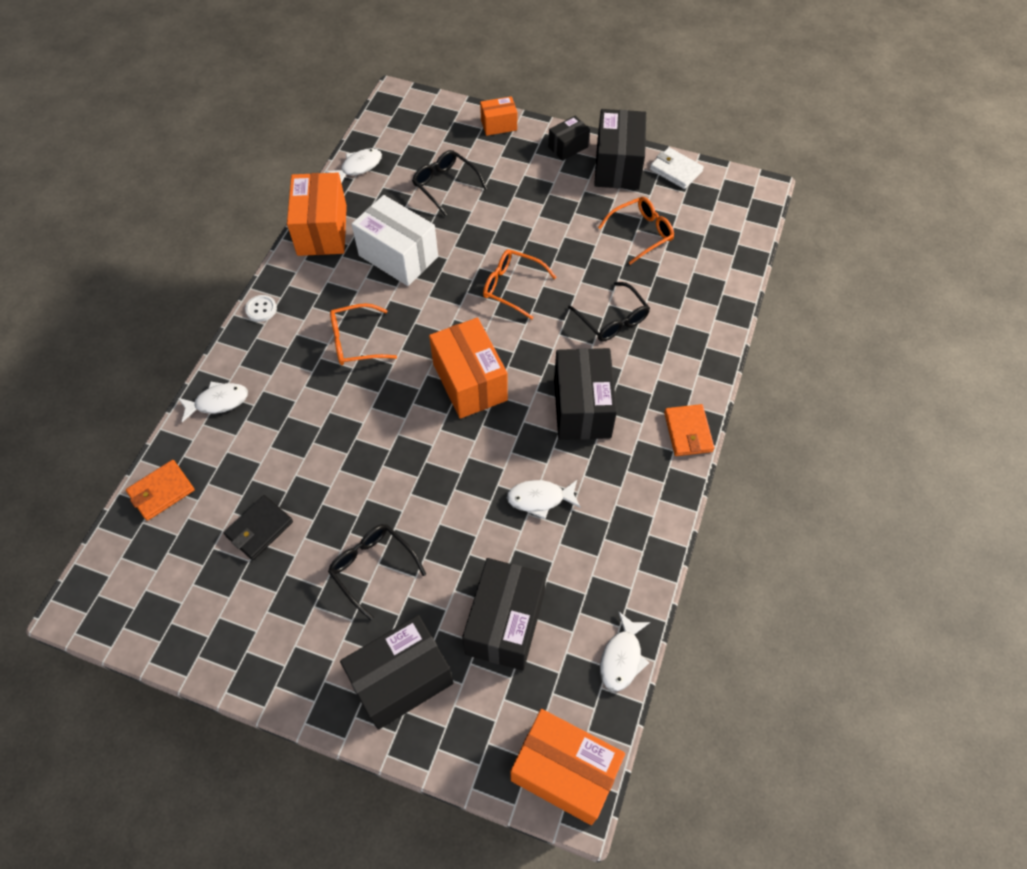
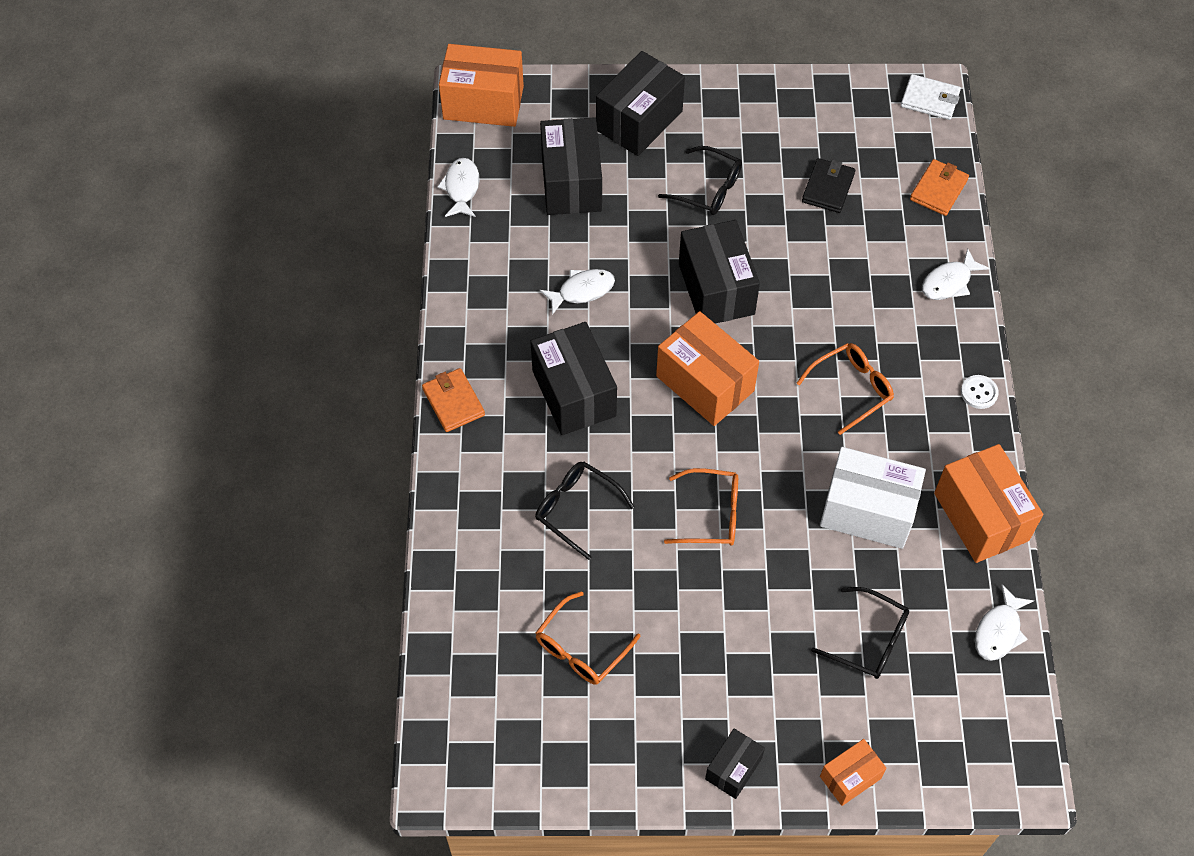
camera: 160 degrees right, 0 degrees up
black box [594,109,646,190] -> black box moved to [679,220,760,324]
white wallet [650,147,704,189] -> white wallet moved to [901,74,961,120]

